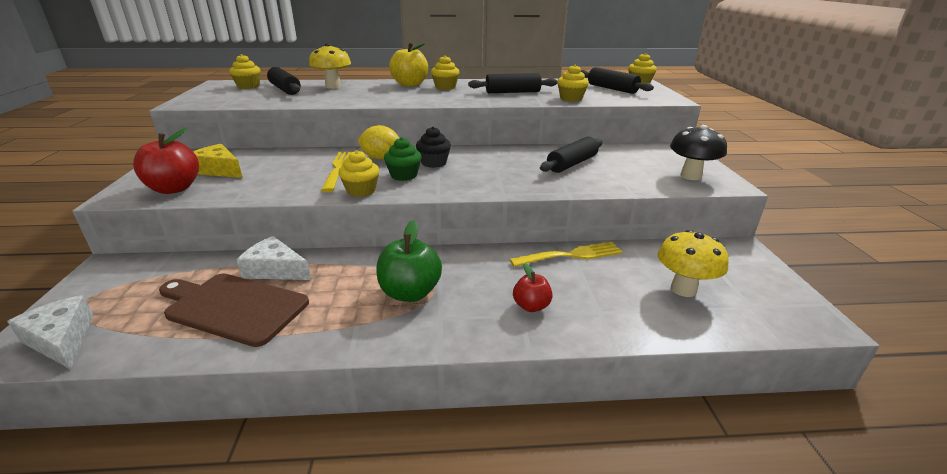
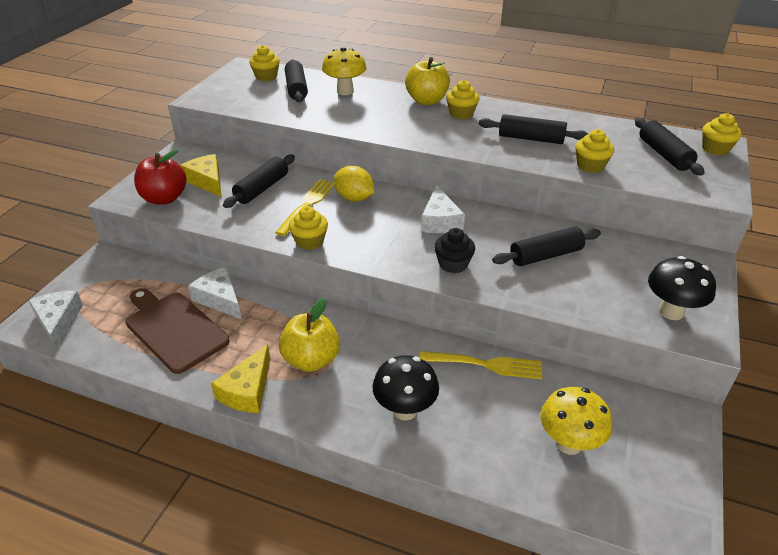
camera: 25 degrees right, 10 degrees up
green apple [377,220,442,302] -> yellow apple [279,298,340,372]
green cupcake [384,137,422,181] -> none
black cupcake [416,127,451,168] -> black cupcake moved to [434,228,475,273]
red apple [513,263,553,312] -> black mushroom [373,355,439,421]
none -> yellow cheese [211,344,270,413]
none -> black rolling pin [223,155,295,208]
none -> white cheese [421,185,465,233]

